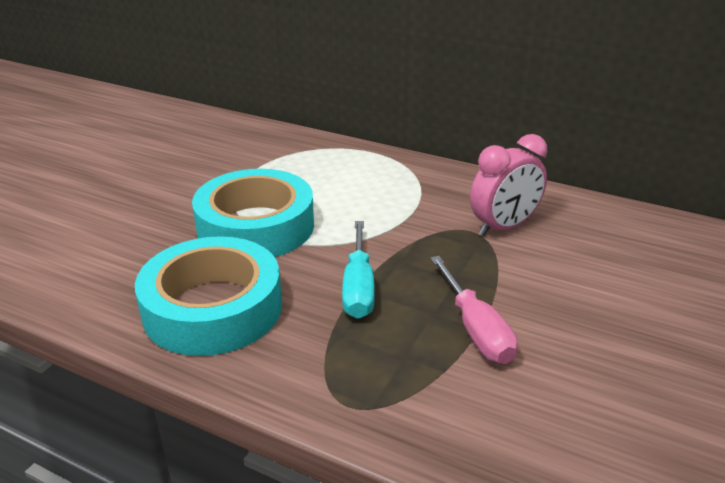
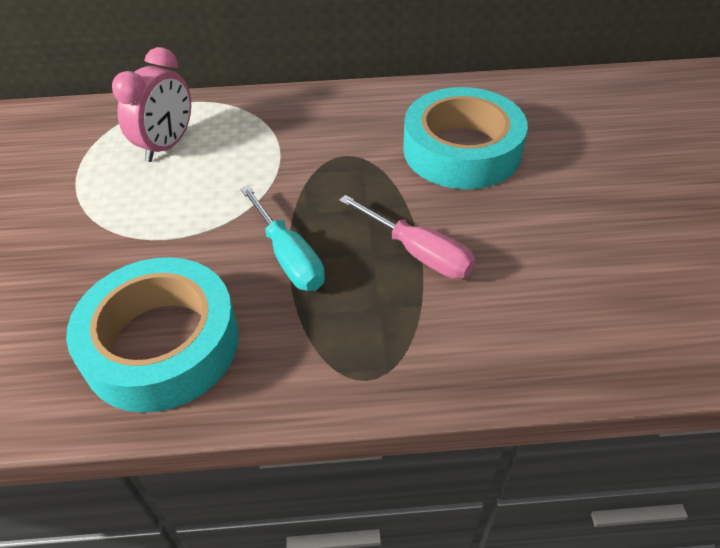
camera: 30 degrees left, 15 degrees up
turquoise tape [192,169,314,257] -> turquoise tape moved to [403,87,528,189]
pink clock [470,134,547,236] -> pink clock moved to [112,47,191,162]

